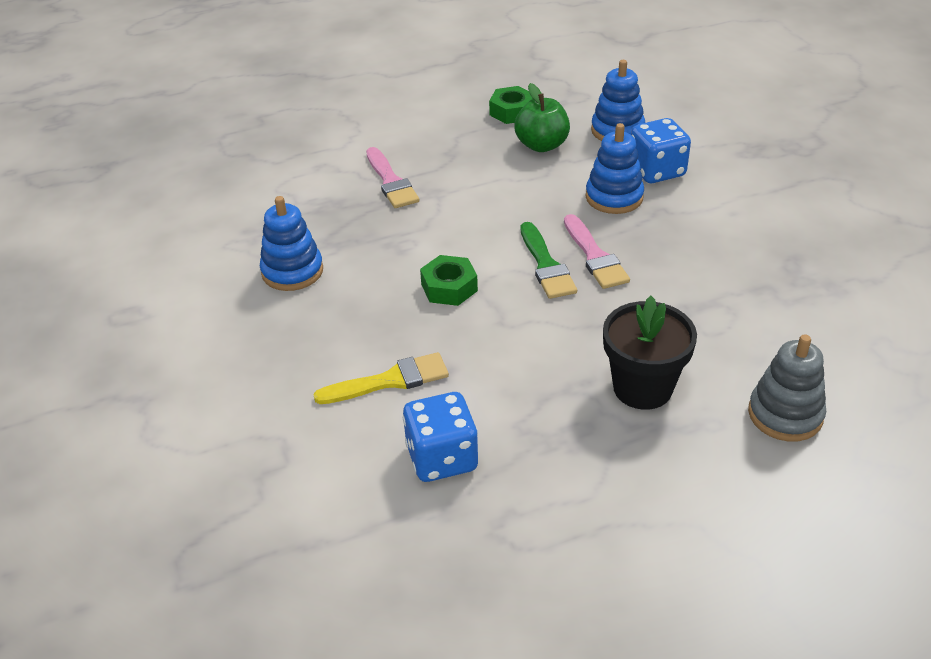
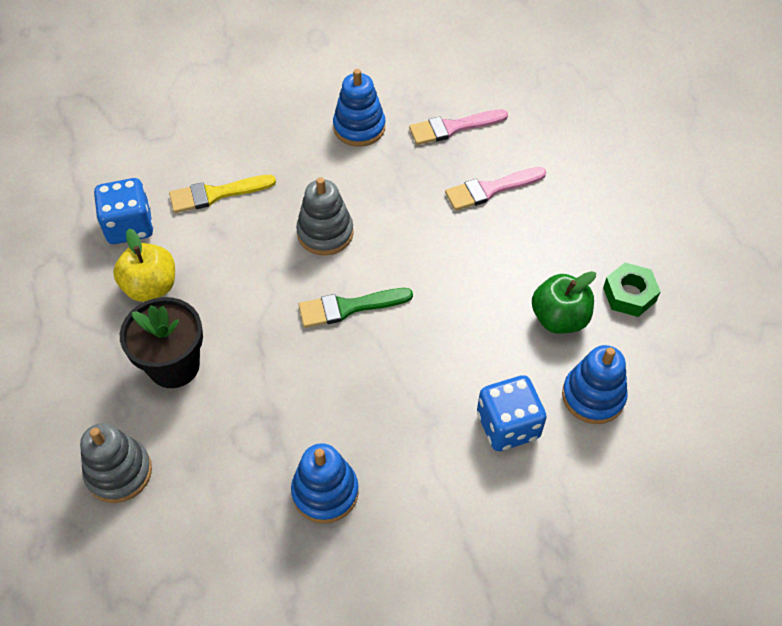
camera: 90 degrees right, 15 degrees up
yellow brush [313,352,449,404] -> yellow brush turned 90 degrees clockwise [169,175,276,213]
green nut [420,255,478,306] -> grey stacking toy [296,177,354,256]
pink brush [564,214,630,289] -> pink brush moved to [409,109,508,145]
blue stacking toy [586,123,644,214] -> blue stacking toy moved to [291,443,359,524]
none -> yellow apple [113,229,175,302]

